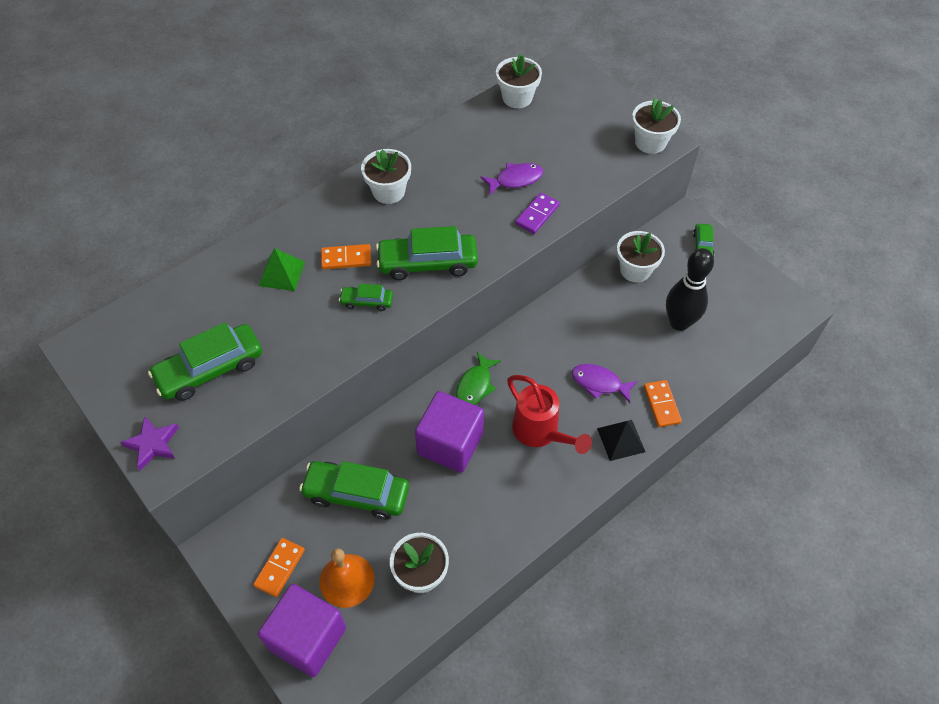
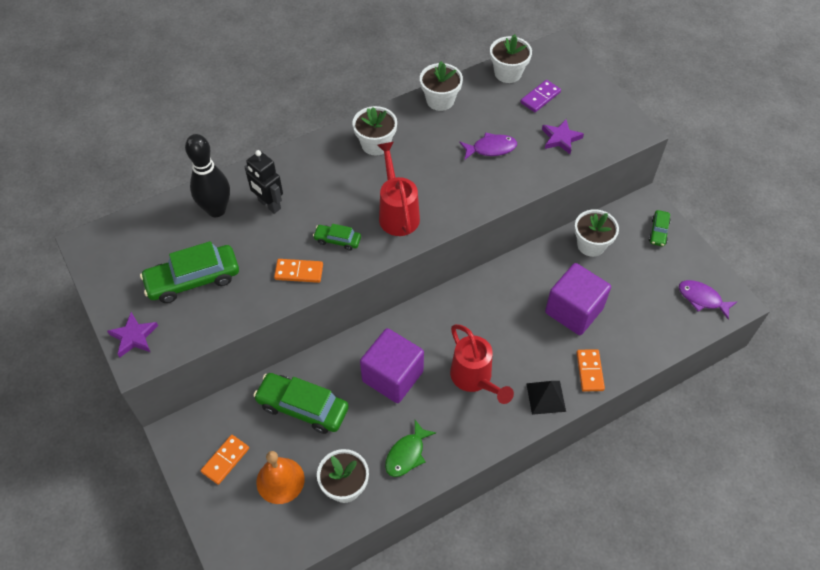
camera: 10 degrees right, 0 degrees up
purple cube [258,584,346,677] -> purple cube moved to [545,263,611,335]
green pyramid [259,248,305,291] -> black robot [244,150,283,214]
orange domino [321,244,371,269] -> orange domino moved to [274,259,323,283]
green car [376,226,478,280] -> red watering can [378,142,420,236]
green fish [456,352,501,405] -> green fish moved to [385,420,436,477]
purple domino [515,192,560,234] -> purple domino moved to [520,80,561,112]
purple fish [572,364,638,403] -> purple fish moved to [679,280,737,320]
white flower pot [632,98,681,154] -> white flower pot moved to [420,61,463,111]
black bowling pin [666,248,714,331] -> black bowling pin moved to [185,134,230,217]
none -> purple star [542,119,584,154]

